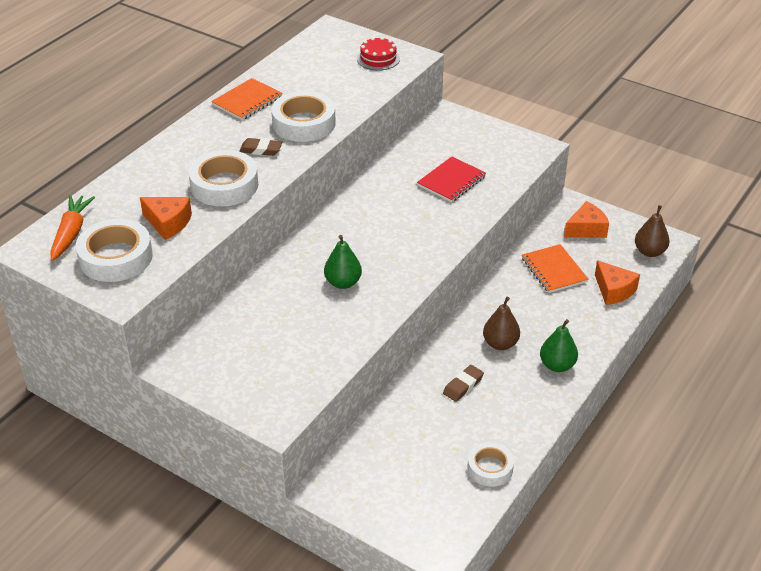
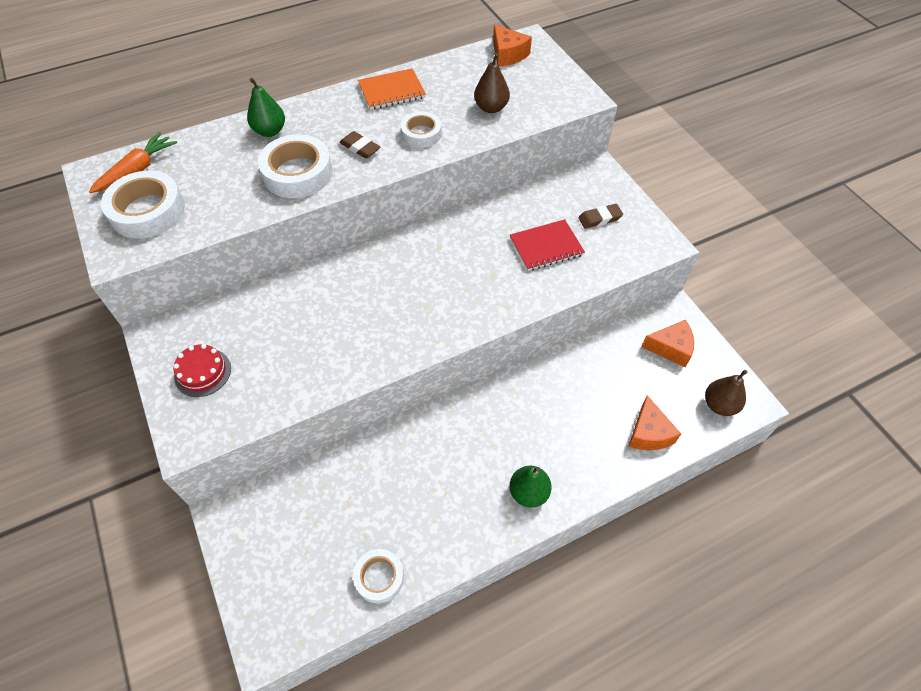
camera: 30 degrees right, 15 degrees up
orange cheese [140,197,192,240] -> orange cheese moved to [493,25,532,67]
white tape [271,91,336,142] -> white tape [400,111,442,148], size x0.61
green pear [324,235,362,289] -> green pear moved to [247,78,285,137]
red cake [357,37,400,70] -> red cake moved to [173,344,231,397]
brown eraser [443,365,484,402] -> brown eraser moved to [578,204,623,229]
brown pear [483,297,520,350] -> brown pear moved to [474,53,510,113]
orange notebook [522,244,588,293] -> none

